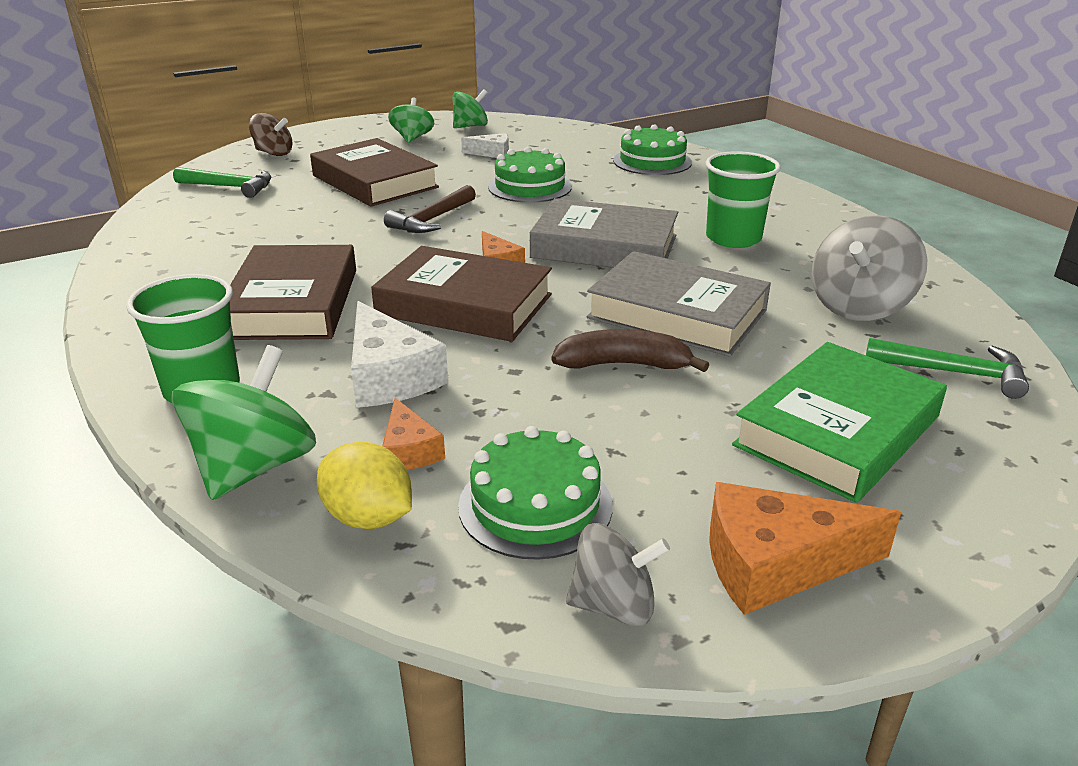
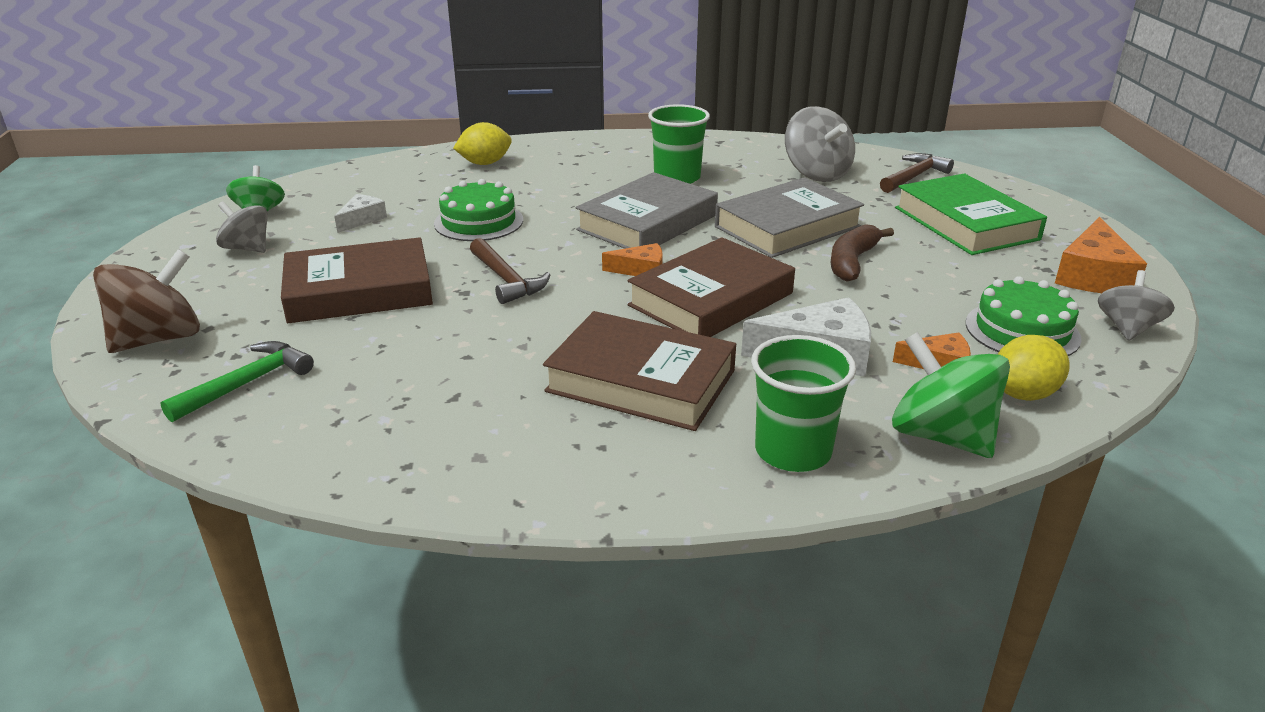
camera: 65 degrees left, 0 degrees up
brown spinning top [249,113,292,156] -> brown spinning top [93,249,200,353], size x1.57
green spinning top [388,98,434,143] -> grey spinning top [216,201,268,253]
green cake [613,124,692,175] -> yellow lemon [453,122,512,165]
green hammer [866,338,1029,399] -> brown hammer [880,153,954,193]

